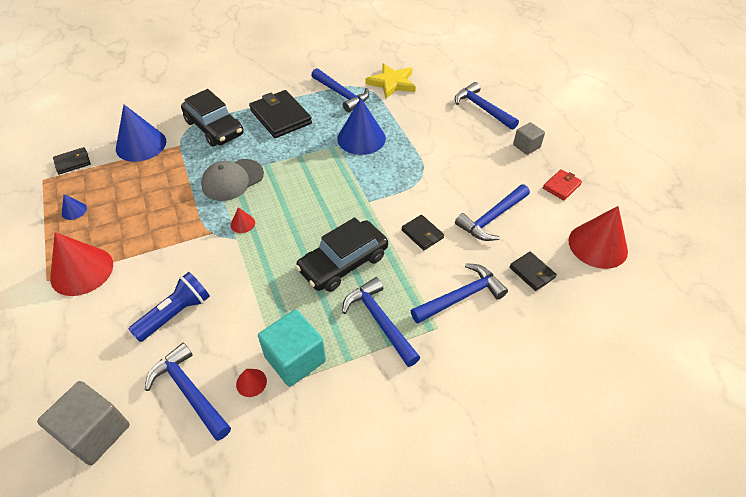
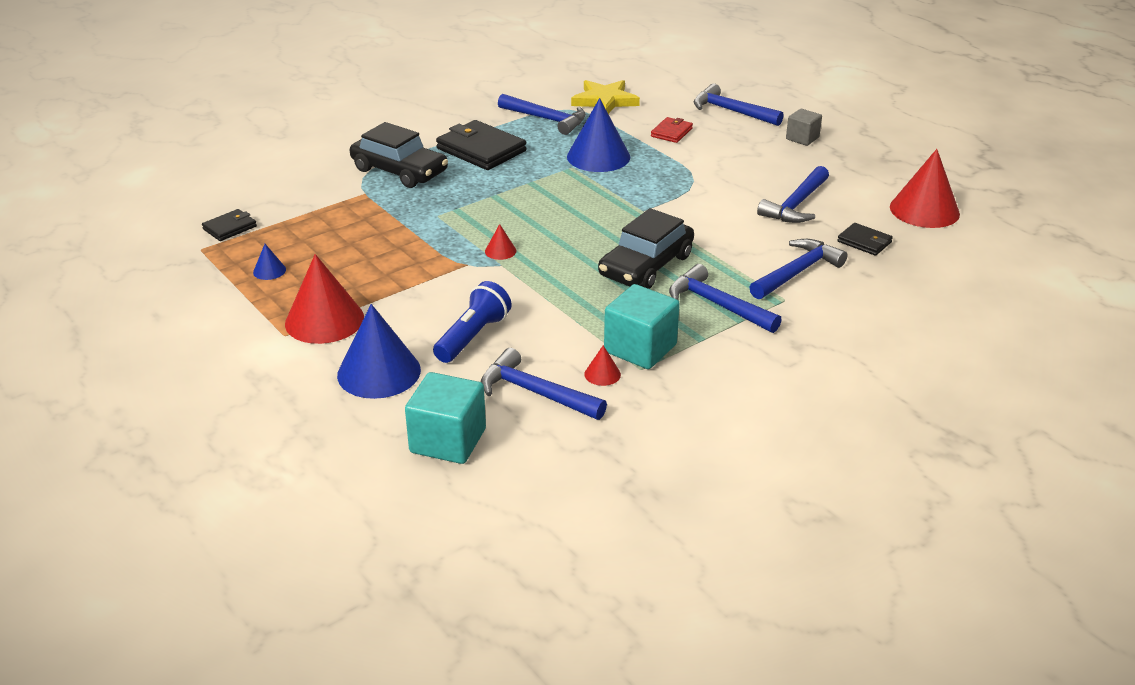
camera: 15 degrees left, 15 degrees down
grey cube [37,381,130,466] -> turquoise cube [405,372,486,464]
blue cone [116,105,166,162] -> blue cone moved to [337,304,421,399]
grey cap [201,159,264,201] -> none
black wallet [401,215,444,250] -> none
red wallet [543,169,582,200] -> red wallet moved to [651,117,693,143]

